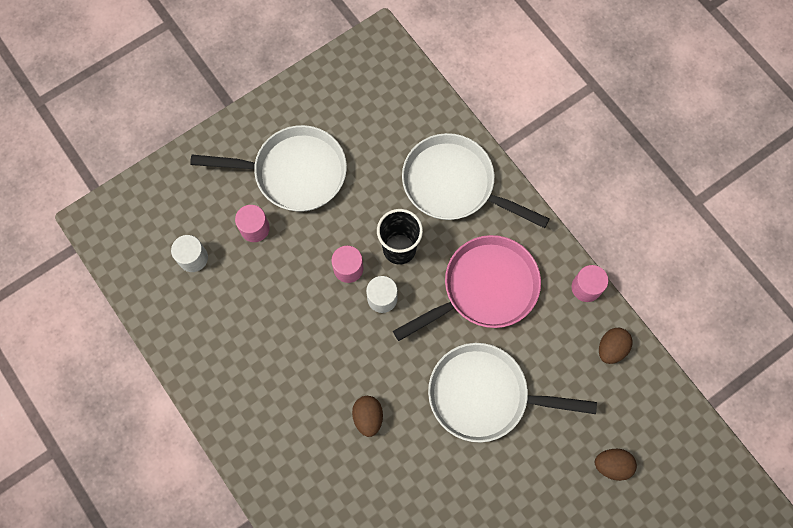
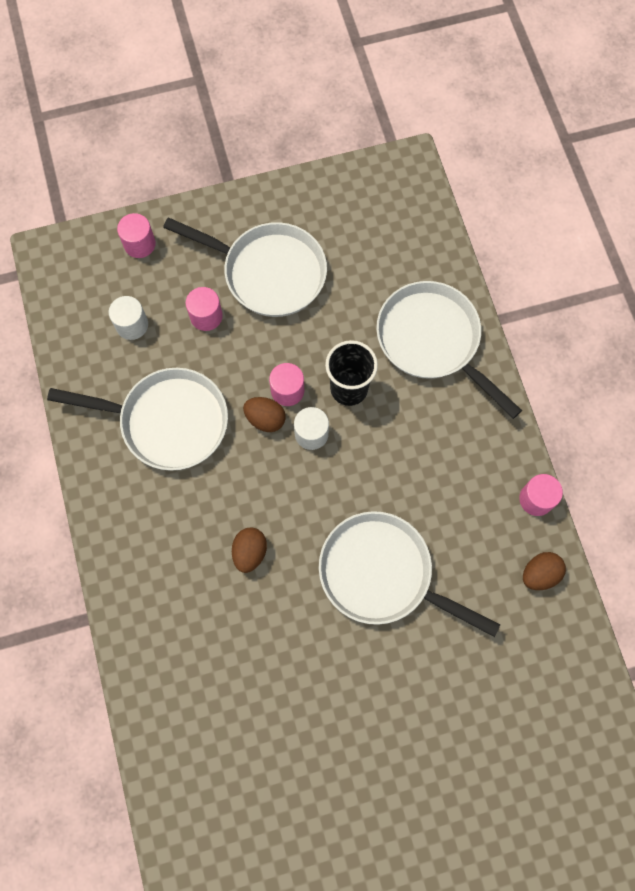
camera: 20 degrees right, 0 degrees up
pink pan [393,235,541,341] -> none
brown egg [595,449,637,481] -> brown egg moved to [243,397,286,432]
none -> white pan [47,368,228,471]
none -> pink cylinder [117,213,156,258]

